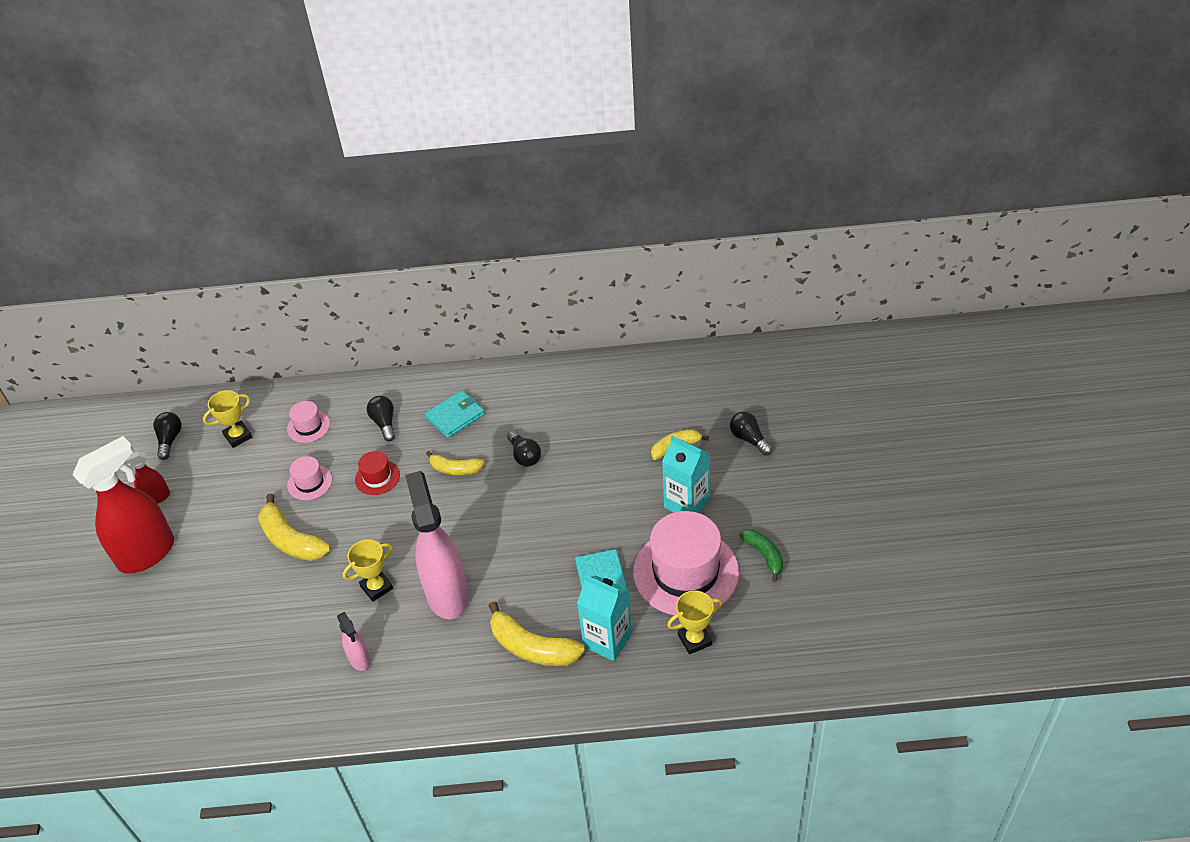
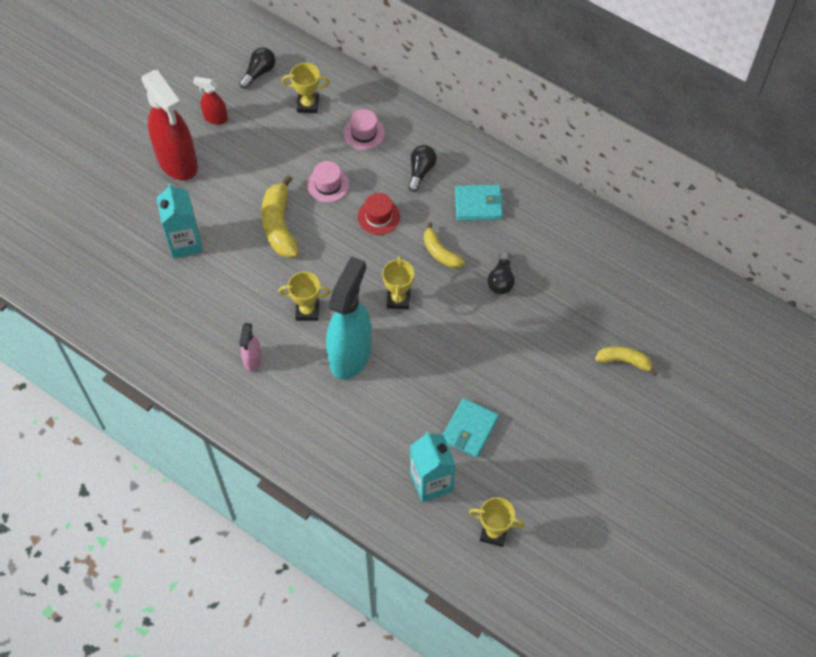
camera: 35 degrees right, 15 degrees up
red spray bottle [72,436,174,573] -> red spray bottle turned 60 degrees clockwise [141,70,198,181]
pink spray bottle [405,471,468,619] -> turquoise spray bottle [326,256,371,380]
yellow banana [489,602,585,666] -> none
pink hat [633,511,739,615] -> none
turquoise carton [662,436,710,513] -> turquoise carton moved to [156,183,203,258]
black light bulb [730,411,773,455] -> none
green banana [739,529,783,582] -> none
none -> yellow trophy [382,256,414,309]

